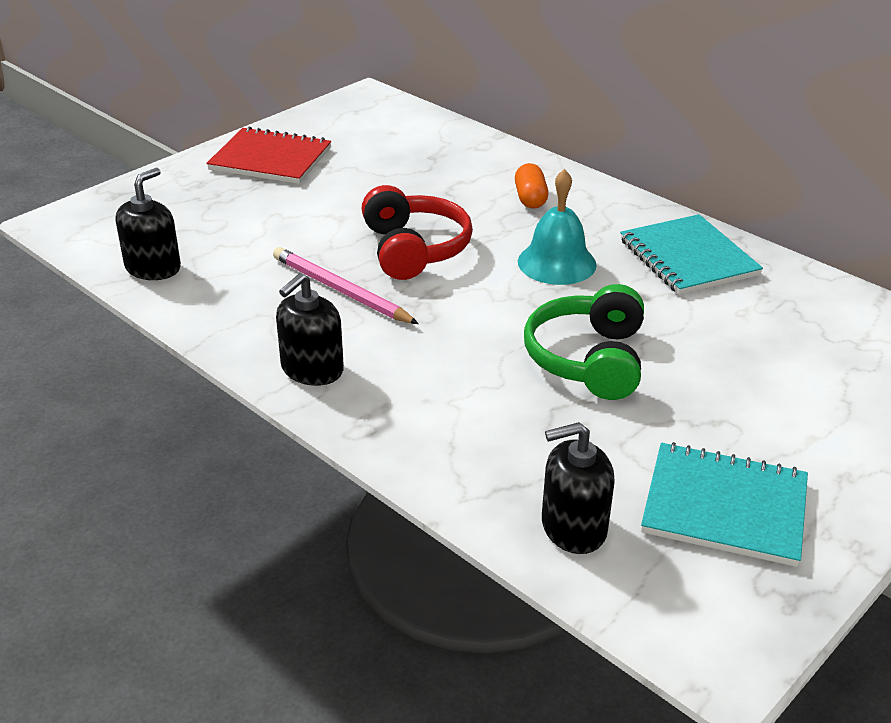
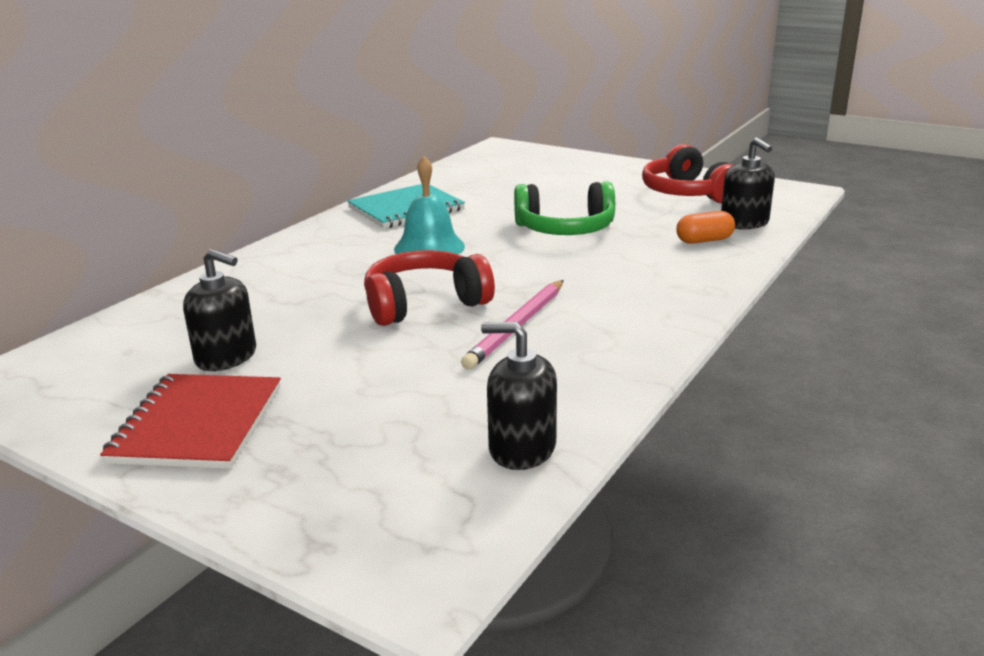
camera: 100 degrees left, 10 degrees down
black soap dispenser [276,273,344,386] -> black soap dispenser moved to [183,249,256,371]
orange capsule [515,163,548,209] -> orange capsule moved to [676,211,735,244]
turquoise notebook [641,442,808,567] -> red headphones [642,144,733,203]

